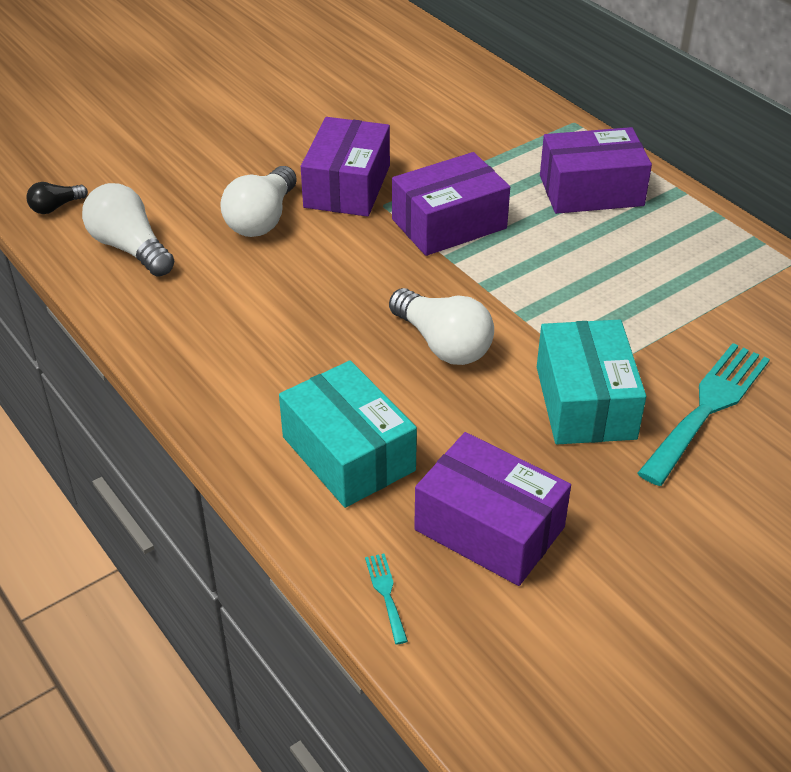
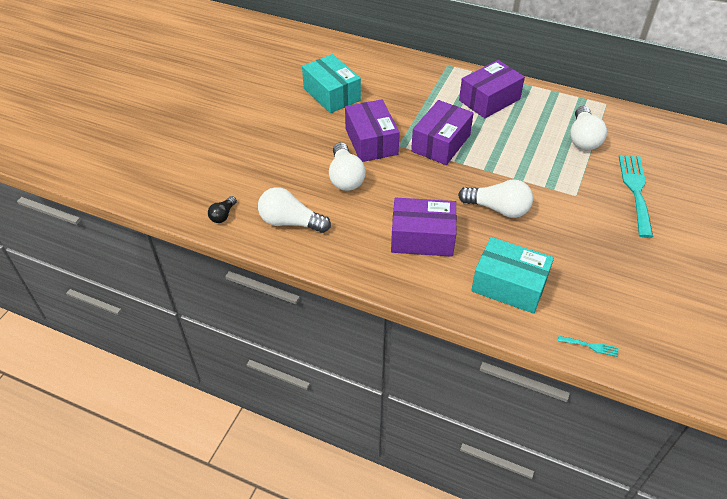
camera: 30 degrees left, 5 degrees up
turquoise fork [365,554,408,645] -> turquoise fork turned 150 degrees clockwise [558,336,618,357]
purple box [414,432,571,586] -> purple box moved to [391,197,457,257]
turquoise box [537,320,646,444] -> turquoise box moved to [302,54,361,113]
none -> white light bulb [570,106,607,150]

